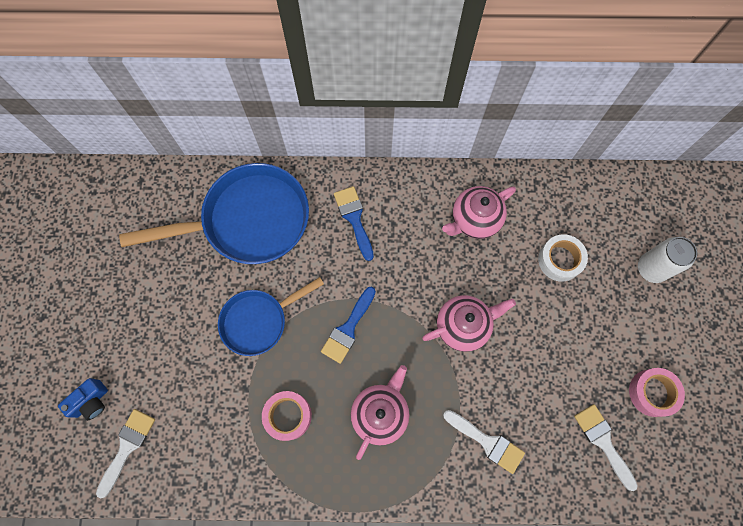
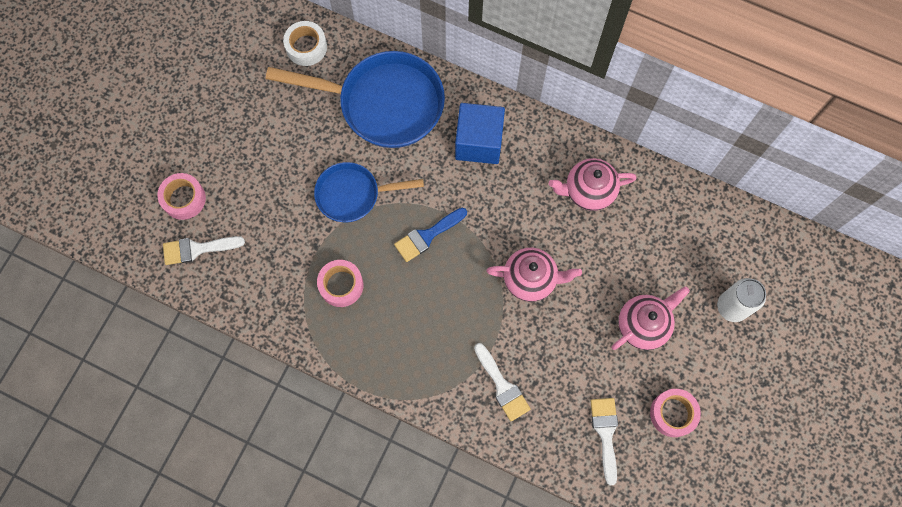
camera: 25 degrees right, 0 degrees up
blue camera [58,378,108,420] -> pink tape [157,173,206,220]
white brush [96,409,155,499] -> white brush turned 150 degrees counterclockwise [163,236,245,265]
blue brush [334,186,374,261] -> blue cube [455,103,505,164]
pink teapot [351,365,410,460] -> pink teapot moved to [612,286,690,350]
white tape [538,234,588,282] -> white tape moved to [283,21,327,66]

